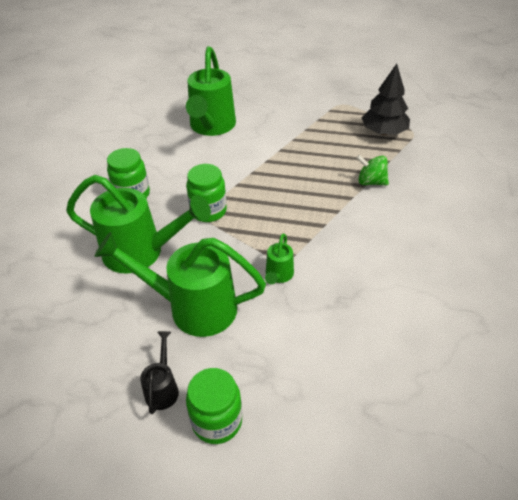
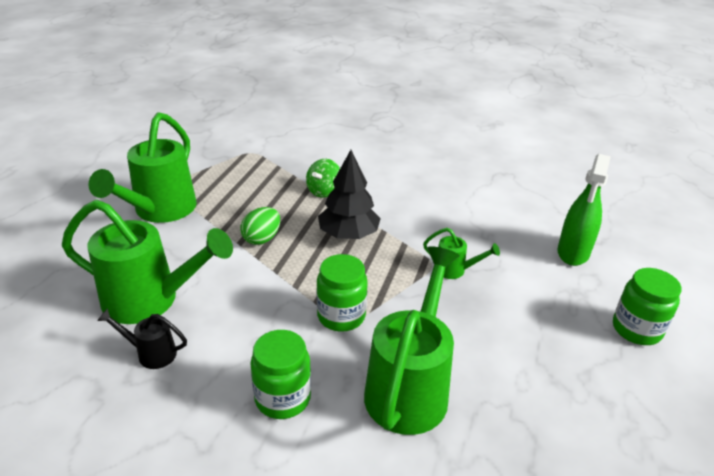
camera: 85 degrees left, 10 degrees down
green watering can [95,232,266,337] -> green watering can moved to [88,112,197,223]
black watering can [140,331,179,414] -> black watering can moved to [97,308,187,369]
black tree [362,64,410,135] -> black tree moved to [318,150,381,239]
none -> green egg [240,207,280,245]
none -> green spray bottle [557,154,611,266]

